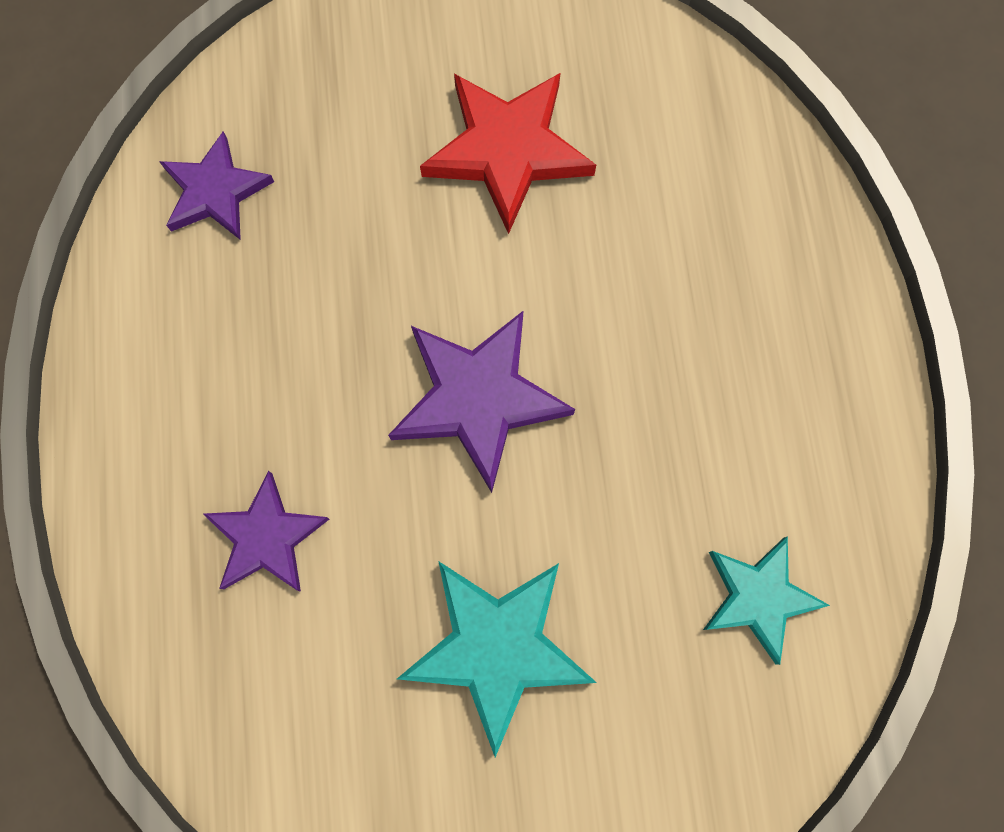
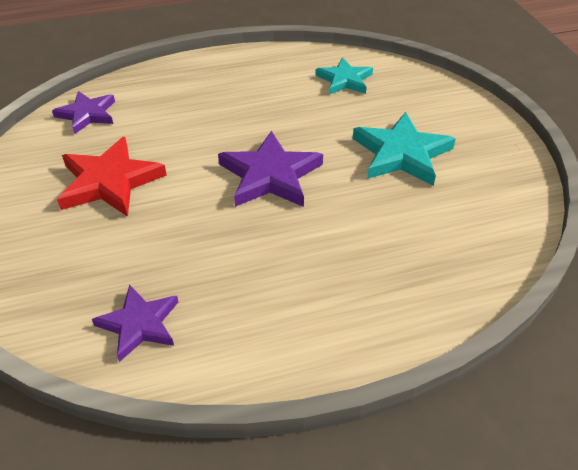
camera: 100 degrees left, 30 degrees down
purple star [203,471,329,592] -> purple star moved to [52,91,115,134]

